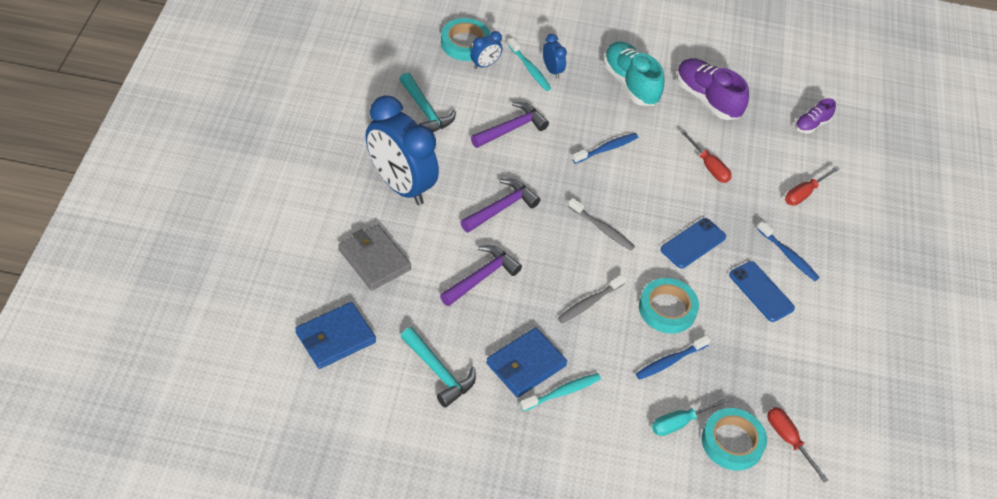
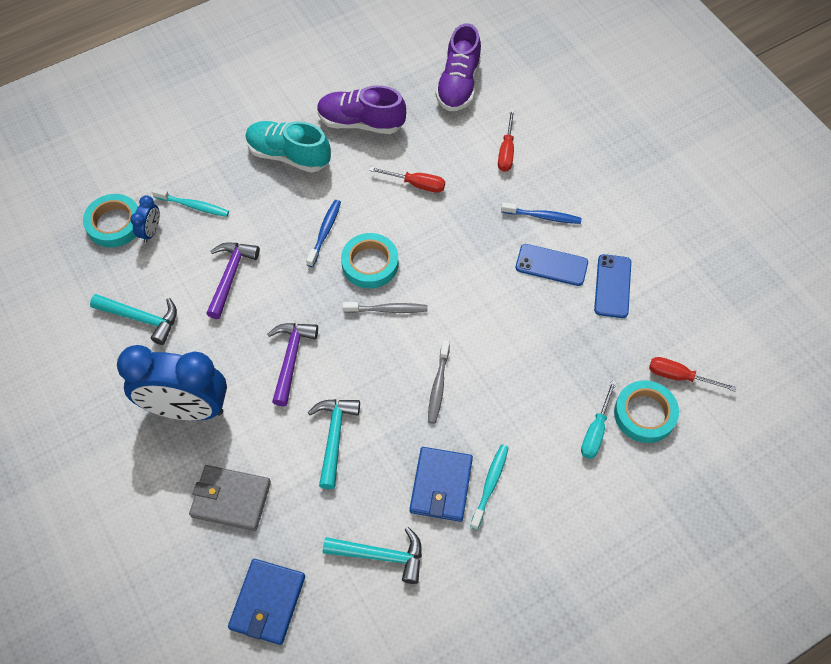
camera: 35 degrees left, 10 degrees up
purple hammer [440,245,522,306] -> turquoise hammer [308,399,360,489]
blue clock [543,34,567,78] -> none
blue toothbrush [636,335,710,380] -> none
turquoise tape [639,278,699,333] -> turquoise tape moved to [341,233,398,288]
blue phone [661,218,726,268] -> blue phone moved to [594,254,631,318]
purple shoe [795,98,836,133] -> purple shoe [435,23,481,111], size x1.84

